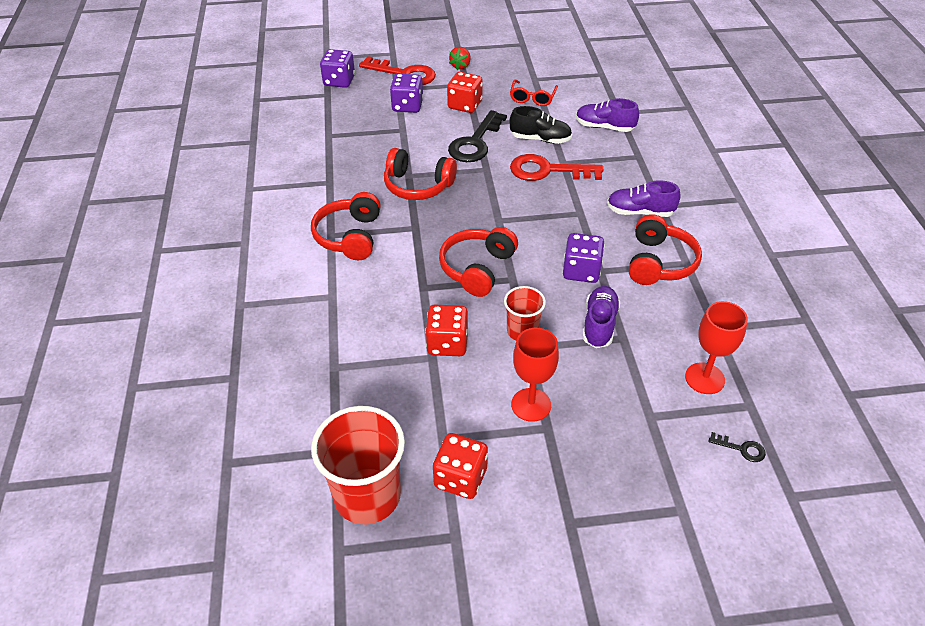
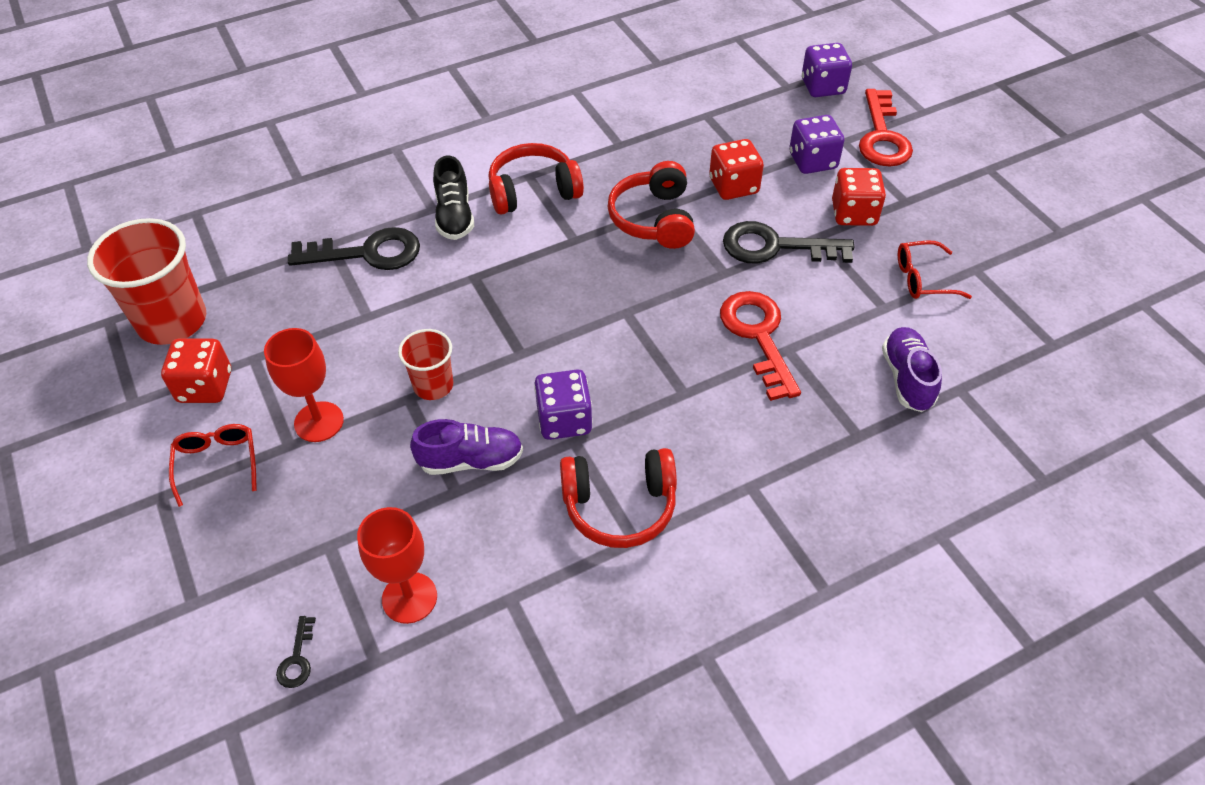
camera: 70 degrees right, 5 degrees up
red dice [425,305,468,356] -> red dice moved to [709,139,764,200]
red headphones [439,227,518,297] -> none
red strawberry [449,47,471,70] -> none
black shoe [510,106,572,144] -> black shoe moved to [433,156,474,240]
purple shoe [607,180,681,217] -> none
none -> red glasses [169,424,257,507]
none -> black key [288,227,420,270]

